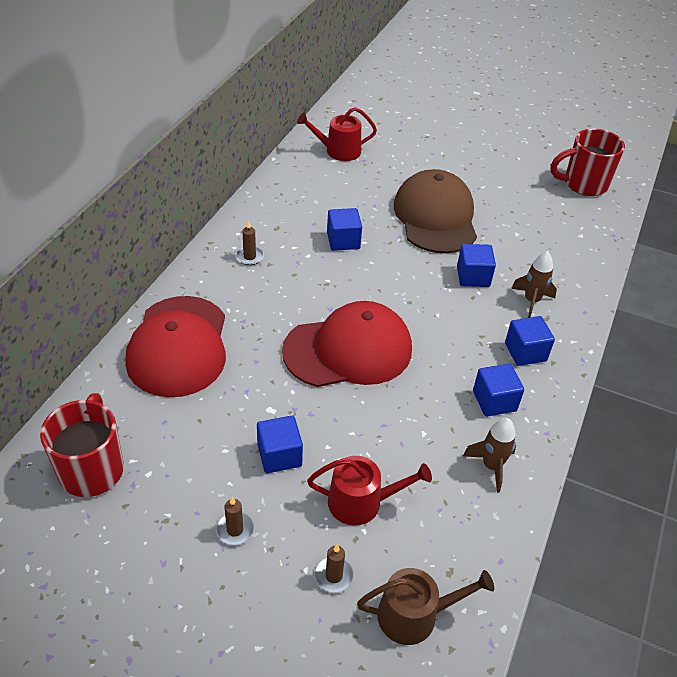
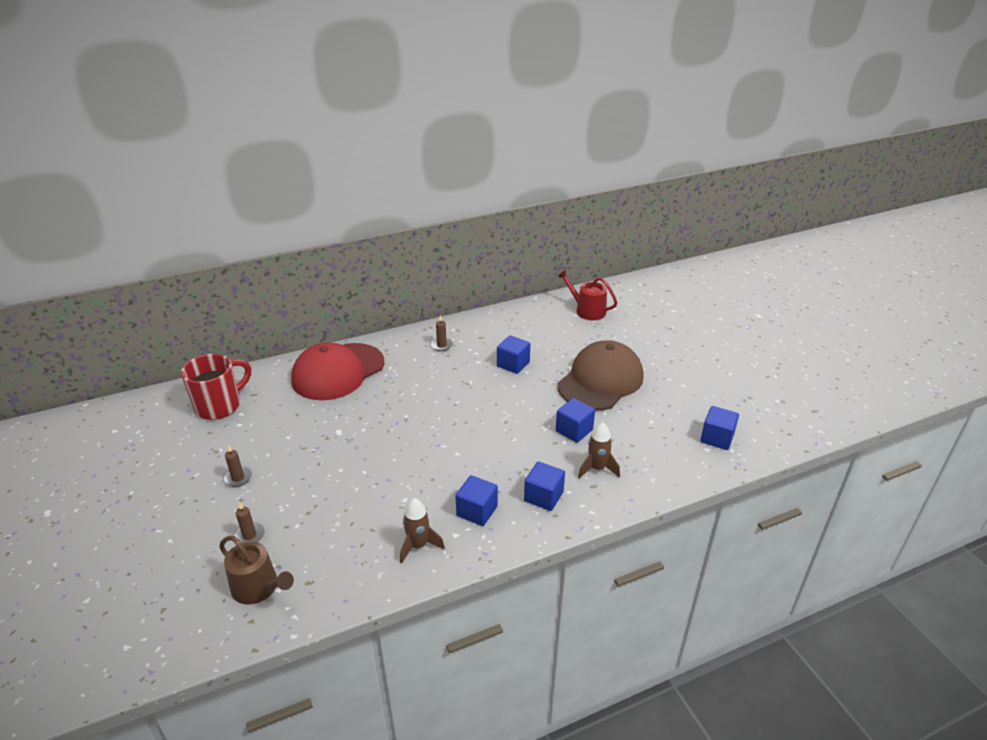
camera: 45 degrees right, 10 degrees down
blue cube [257,415,303,473] -> blue cube moved to [700,406,739,450]
red cap [282,301,412,387] -> none
red watering can [307,456,432,526] -> none
red mug [550,129,625,196] -> none

